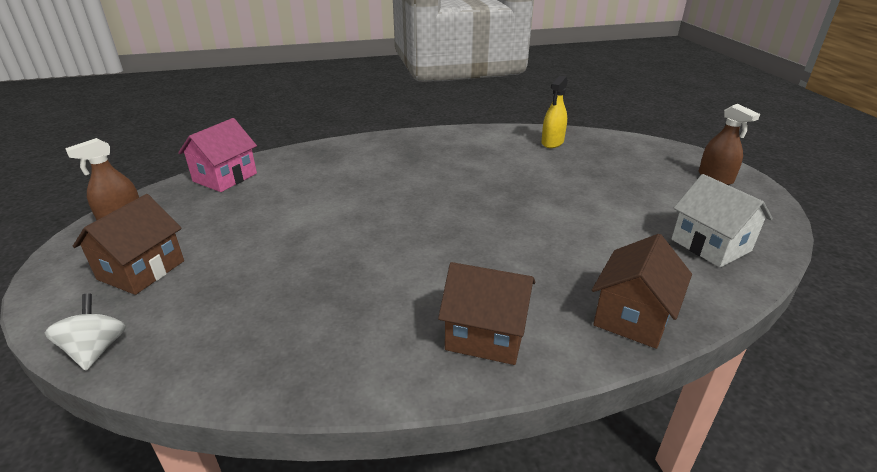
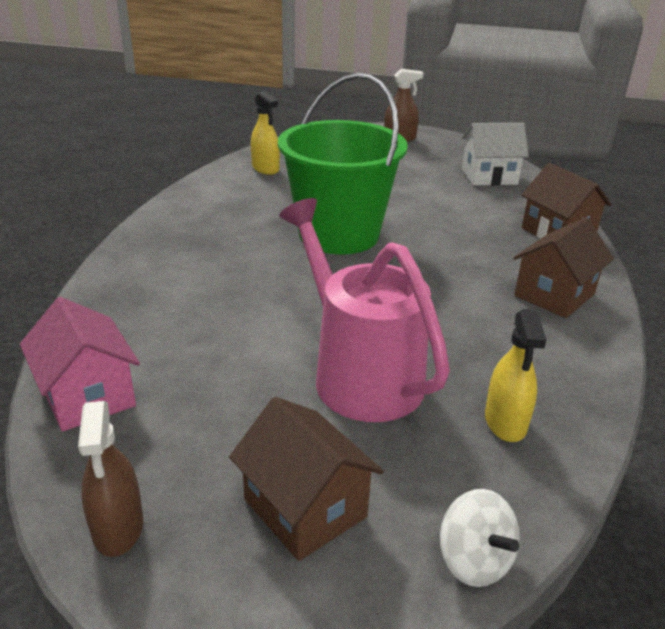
camera: 65 degrees left, 0 degrees up
white spinning top [45,293,126,371] -> white spinning top turned 135 degrees counterclockwise [440,489,520,587]
none -> green bucket [278,73,408,255]
none -> pink watering can [279,198,450,422]
none -> yellow spray bottle [485,309,546,442]

